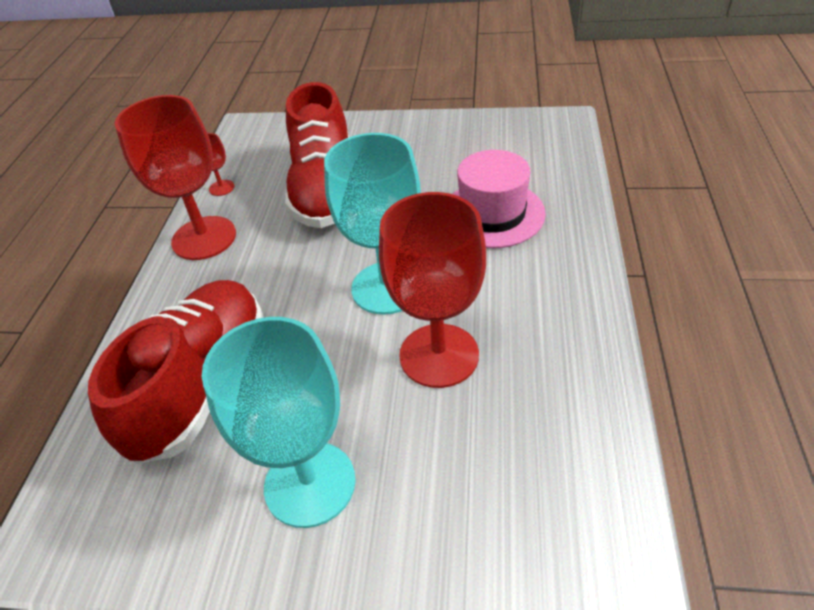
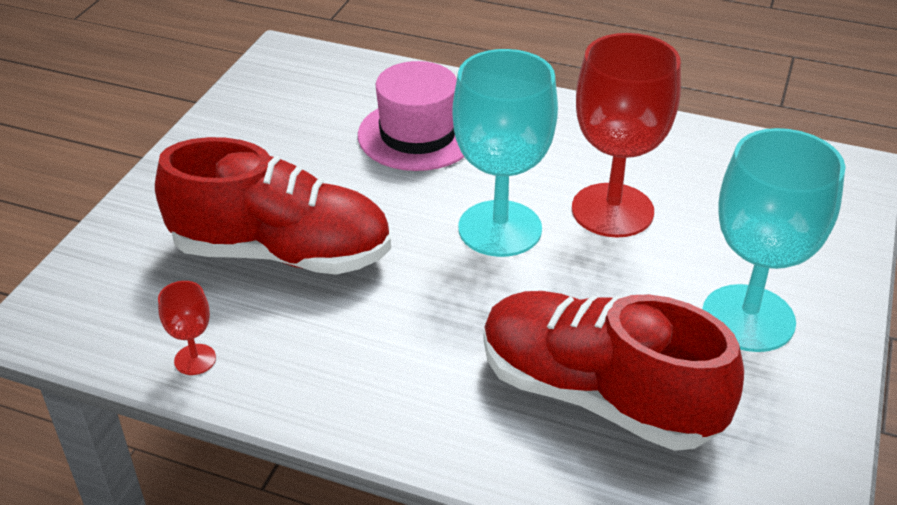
camera: 80 degrees left, 5 degrees down
red goblet [115,95,236,260] -> none

